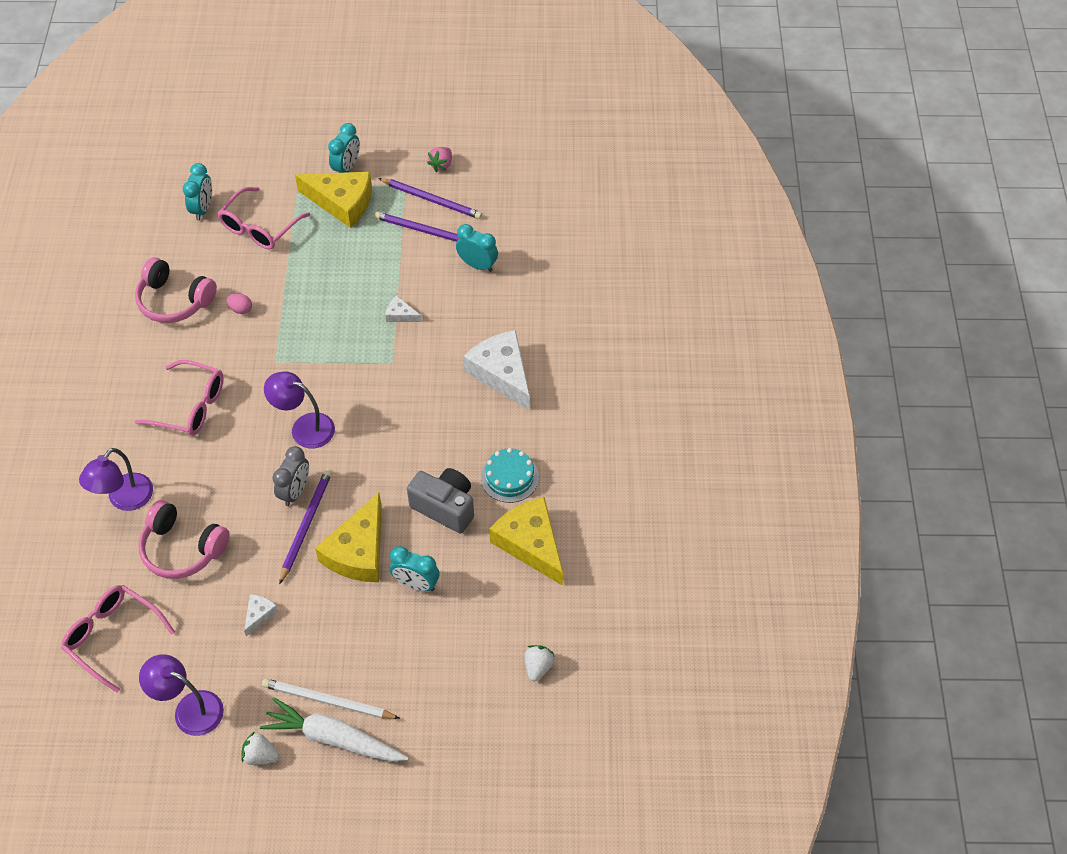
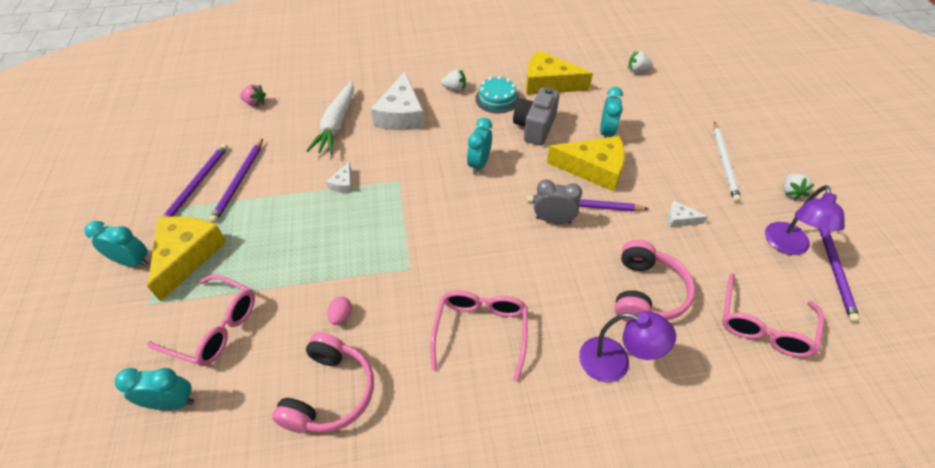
camera: 100 degrees left, 5 degrees down
white carrot [260,697,409,761] -> white carrot moved to [306,81,354,154]
purple lamp [264,371,335,449] -> none
pink strawberry [427,147,452,172] -> pink strawberry moved to [240,84,266,107]
turquoise clock [456,224,498,272] -> turquoise clock moved to [467,118,492,174]
white cheese [463,330,530,410] -> white cheese turned 45 degrees counterclockwise [371,71,425,130]
yellow cheese [489,497,563,586] -> yellow cheese turned 60 degrees clockwise [526,50,593,95]
none -> white strawberry [441,69,466,91]
none -> purple pencil [819,229,860,322]

